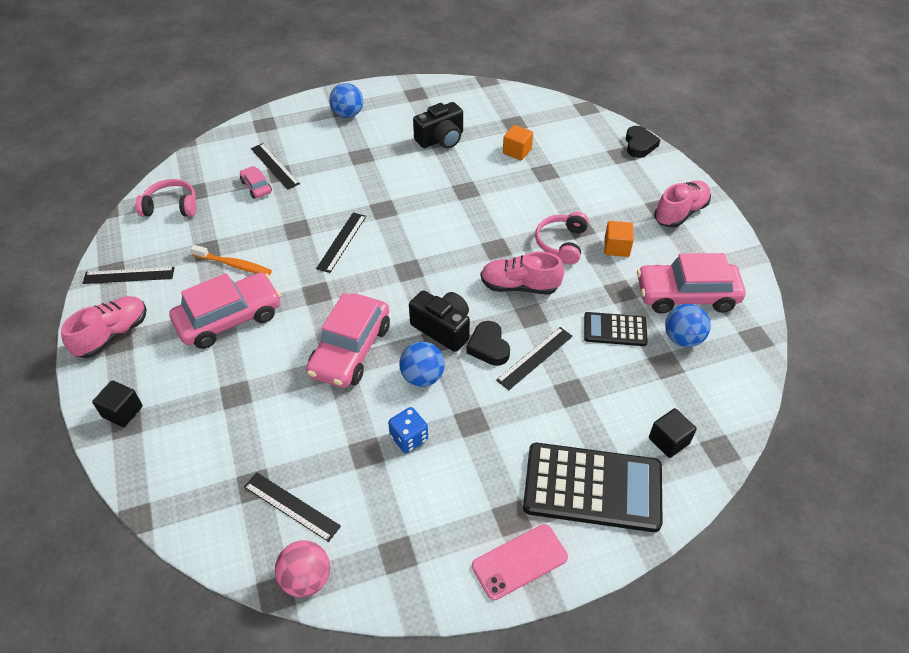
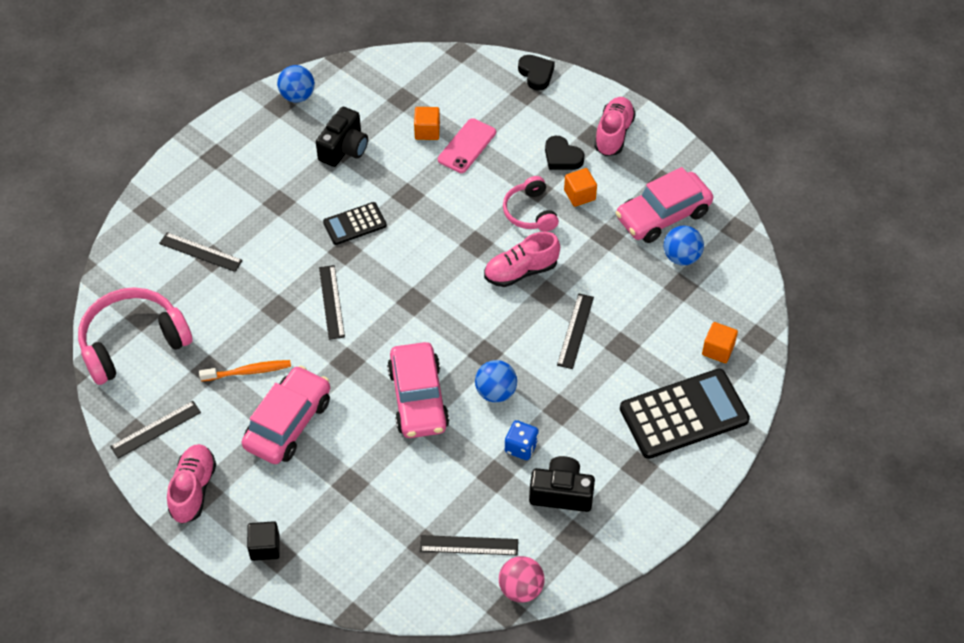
camera: 30 degrees left, 5 degrees up
pink headphones [136,179,196,217] -> pink headphones [78,287,193,385], size x1.73
pink car [240,166,272,199] -> none
blue ball [329,83,363,118] -> blue ball moved to [277,65,315,103]
black camera [409,290,470,352] -> black camera moved to [529,456,595,512]
black heart [466,321,510,366] -> black heart moved to [545,136,585,170]
pink phone [472,524,568,600] -> pink phone moved to [438,118,496,173]
black calculator [584,312,648,346] -> black calculator moved to [323,202,387,245]
black cube [649,408,697,458] -> orange cube [702,322,738,363]

